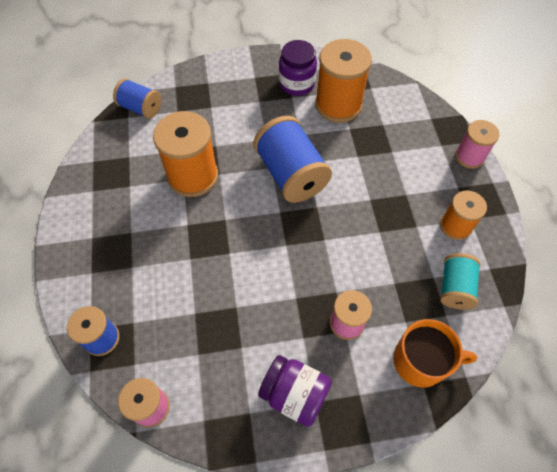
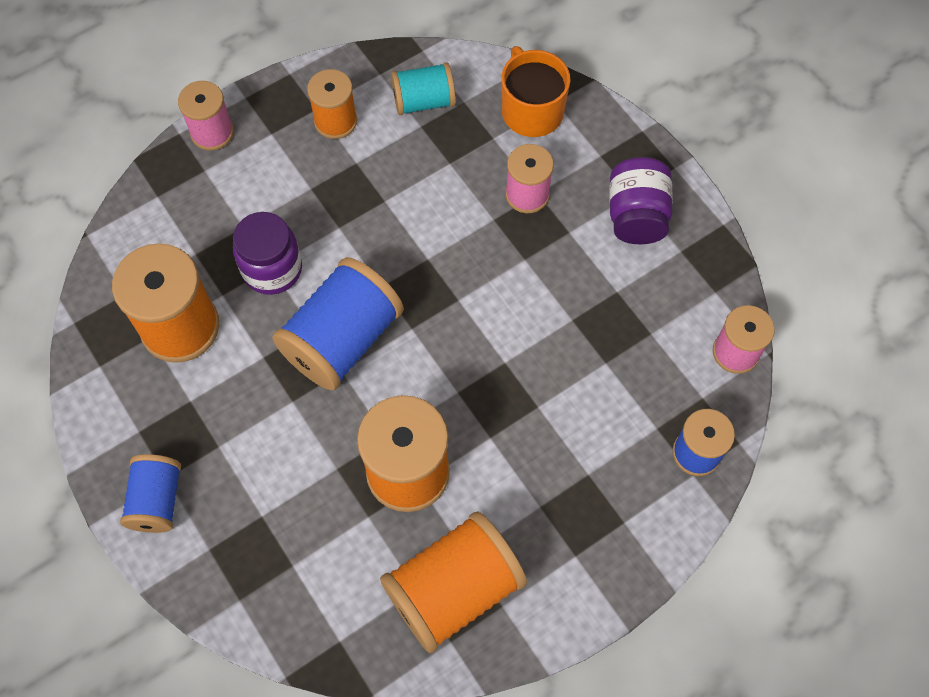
camera: 115 degrees left, 5 degrees up
blue spool [113,78,161,119] -> blue spool moved to [120,454,181,533]
purple jar [279,40,317,96] -> purple jar moved to [233,212,302,295]
none -> orange spool [380,512,527,653]

